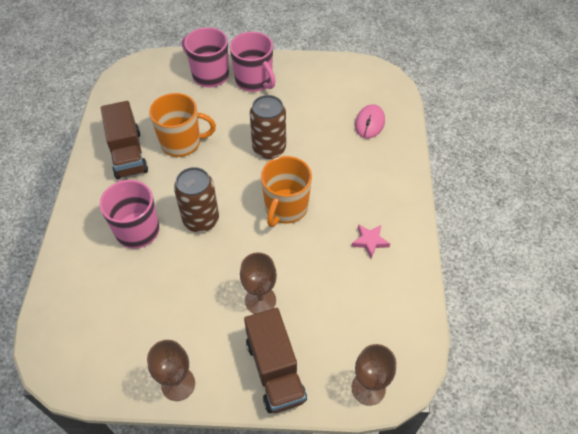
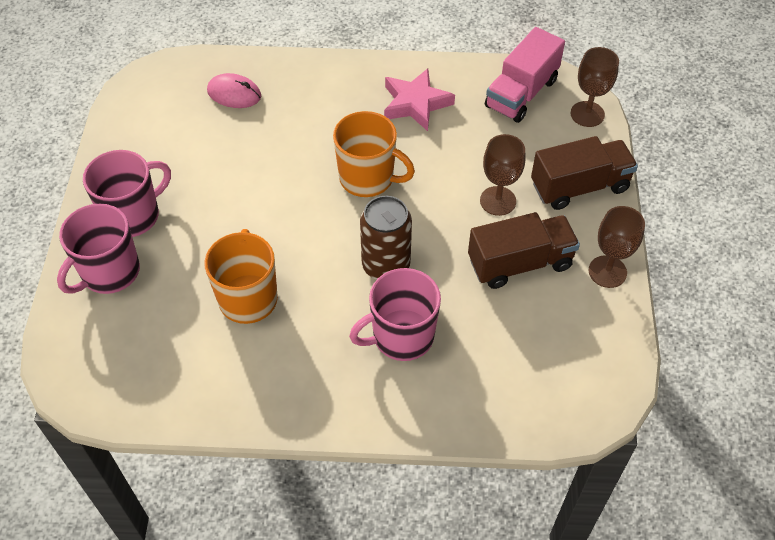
camera: 90 degrees left, 0 degrees up
brown truck [101,101,148,179] -> brown truck moved to [468,212,580,289]
brown can [250,95,286,159] -> none
pink star [351,224,390,258] -> pink star [384,68,455,131], size x1.69
none -> pink truck [485,27,565,123]

